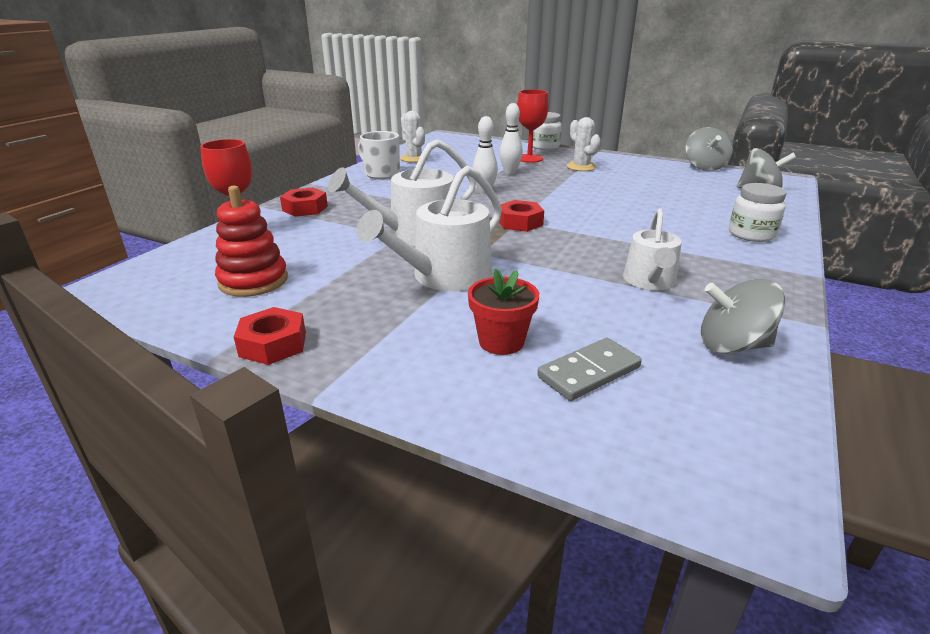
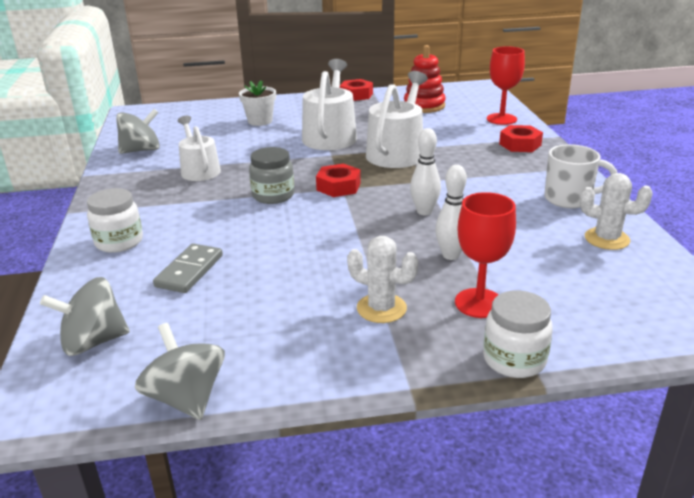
camera: 145 degrees right, 0 degrees up
red flower pot [468,269,539,355] -> white flower pot [239,80,276,126]
grey domino [537,338,642,401] -> grey domino moved to [153,243,223,293]
none -> grey jar [249,147,294,204]

